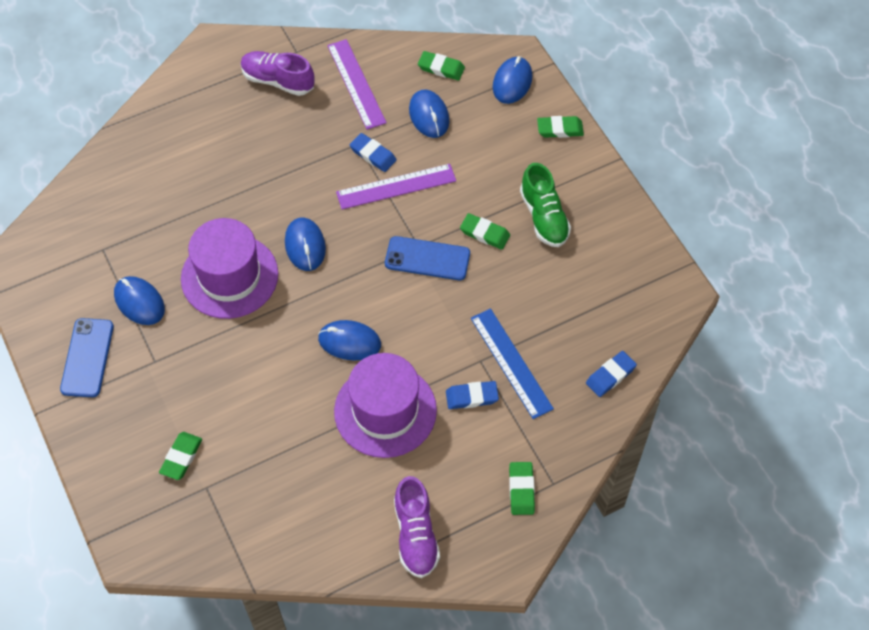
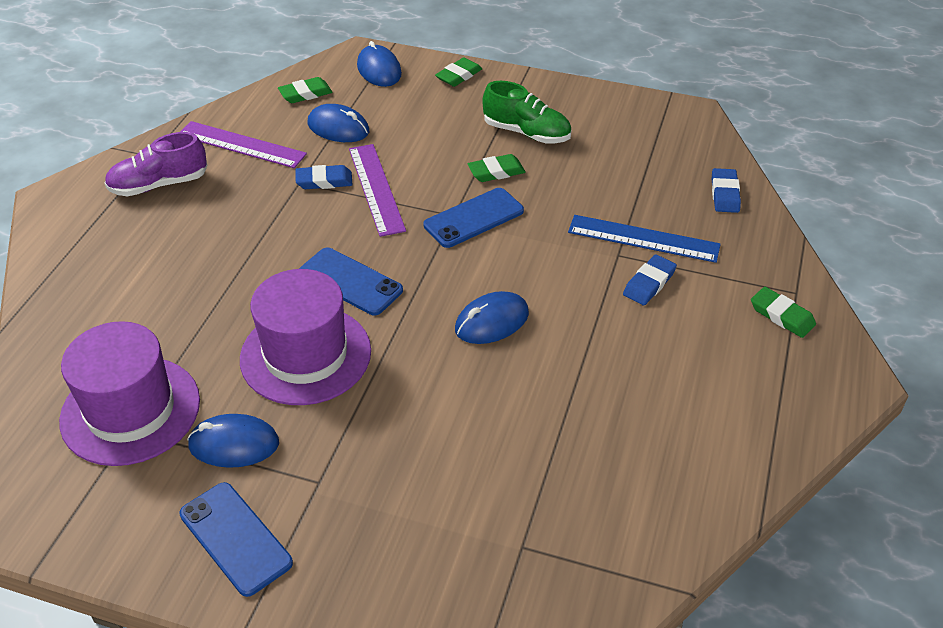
camera: 45 degrees left, 15 degrees down
green eraser [159,432,202,480] -> none
blue mouse [285,218,326,271] -> blue phone [299,248,403,315]
purple hat [334,353,437,458] -> purple hat moved to [59,321,200,466]
purple ruler [336,164,456,209] -> purple ruler turned 45 degrees counterclockwise [349,144,406,237]
purple shoe [394,476,440,578] -> none

